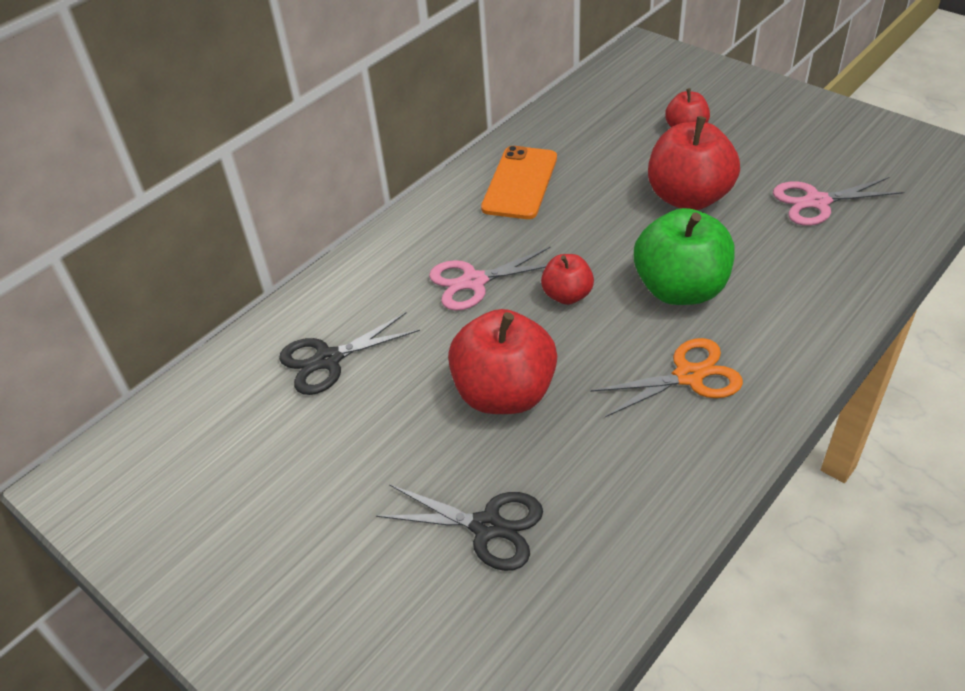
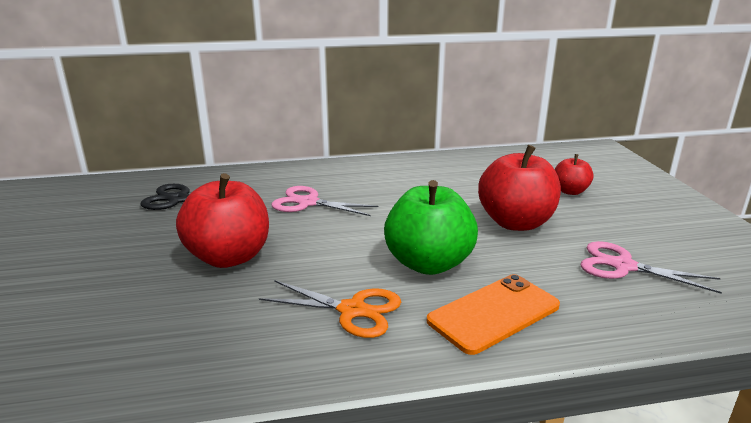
camera: 35 degrees right, 20 degrees down
black scissors [376,484,543,571] -> none
orange phone [481,146,557,219] -> orange phone moved to [427,274,560,355]
red apple [541,254,594,305] -> none

